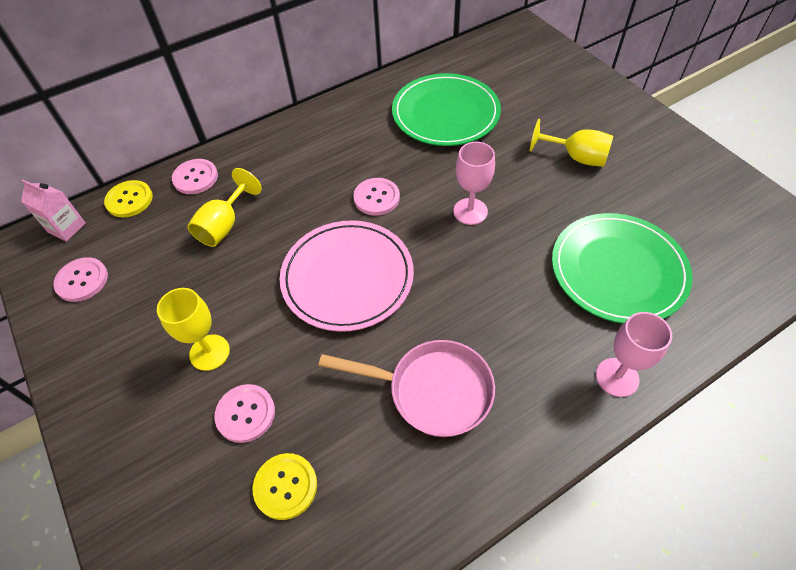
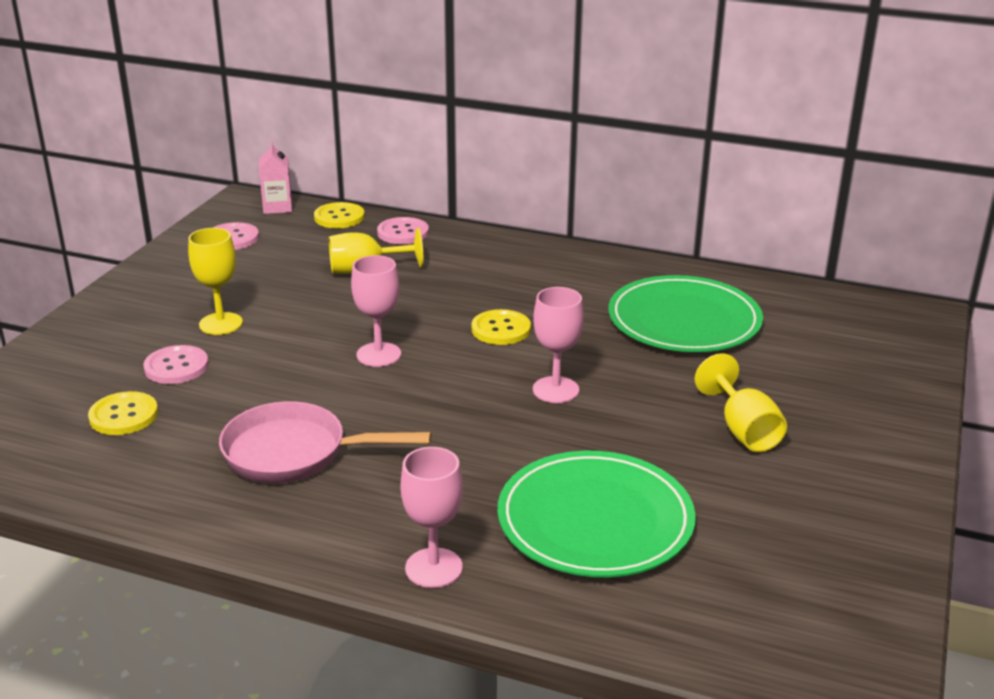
camera: 50 degrees right, 25 degrees down
pink plate [280,220,414,332] -> pink goblet [351,255,401,367]
pink pan [319,340,495,437] -> pink pan turned 120 degrees clockwise [219,401,431,483]
pink button [353,178,400,216] -> yellow button [472,309,531,345]

